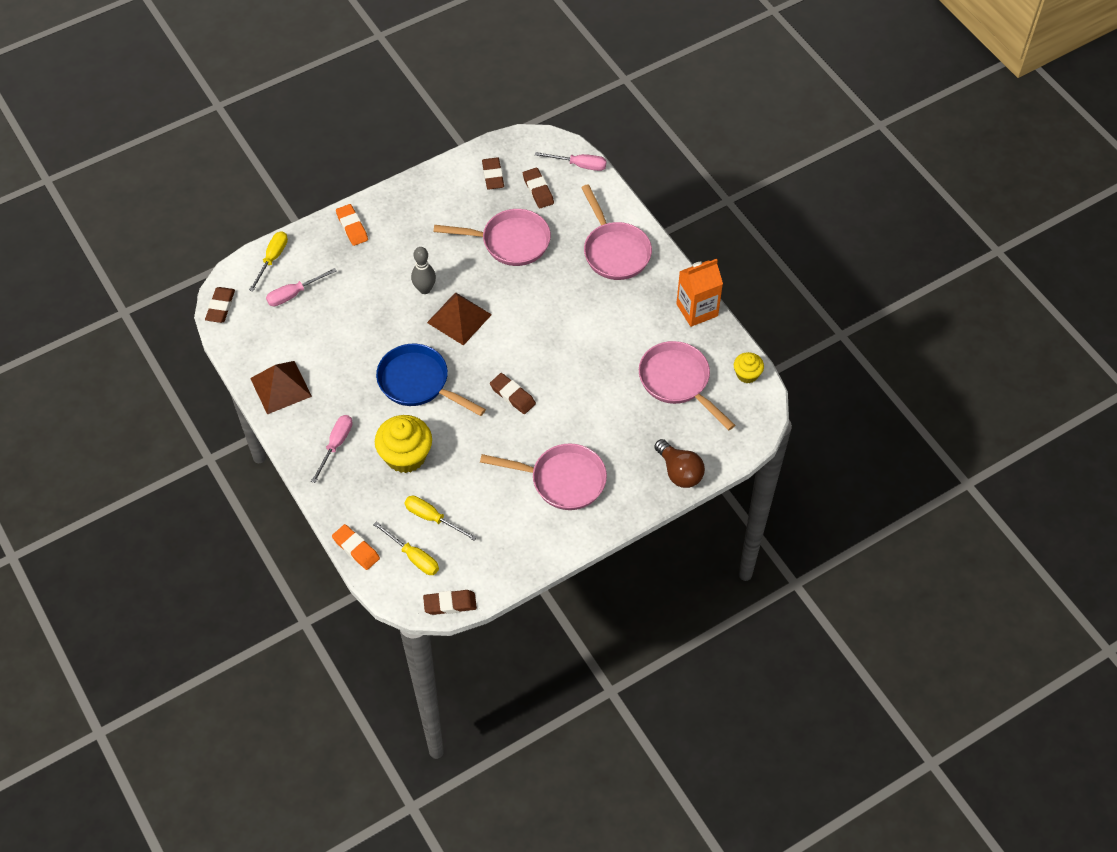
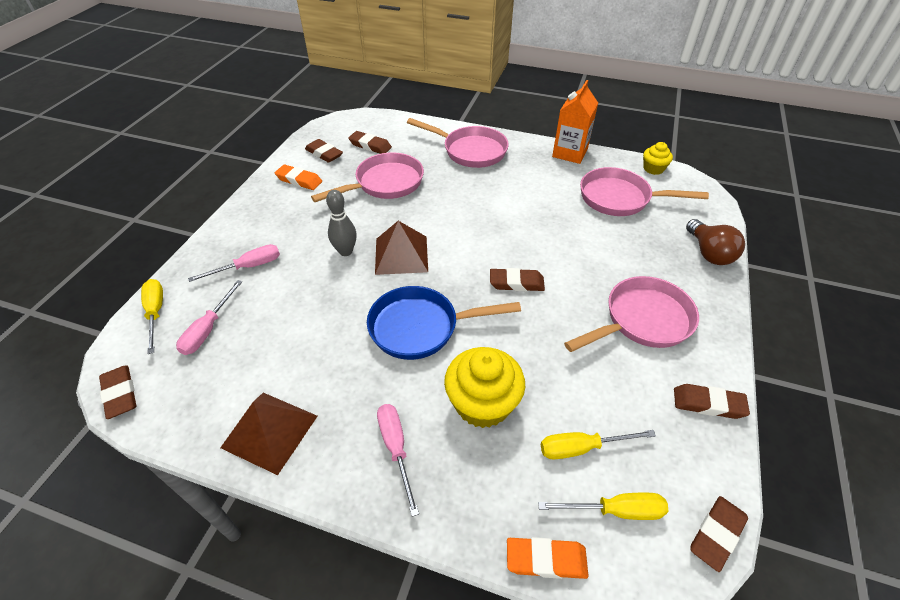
camera: 40 degrees left, 10 degrees down
orange eraser [336,204,368,246] -> orange eraser moved to [275,164,322,190]
pink screwdriver [535,152,607,171] -> pink screwdriver moved to [188,244,280,282]
brown light bulb [654,439,705,488] -> brown light bulb turned 60 degrees clockwise [686,219,745,265]
none -> brown eraser [674,384,750,419]

